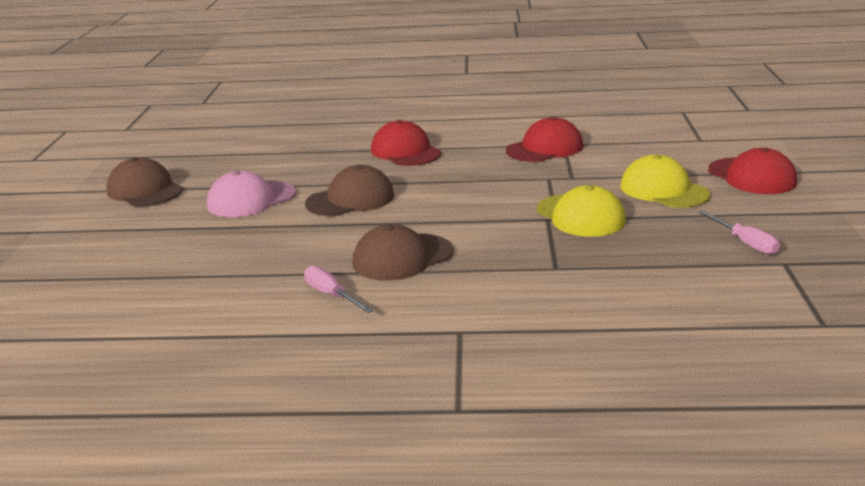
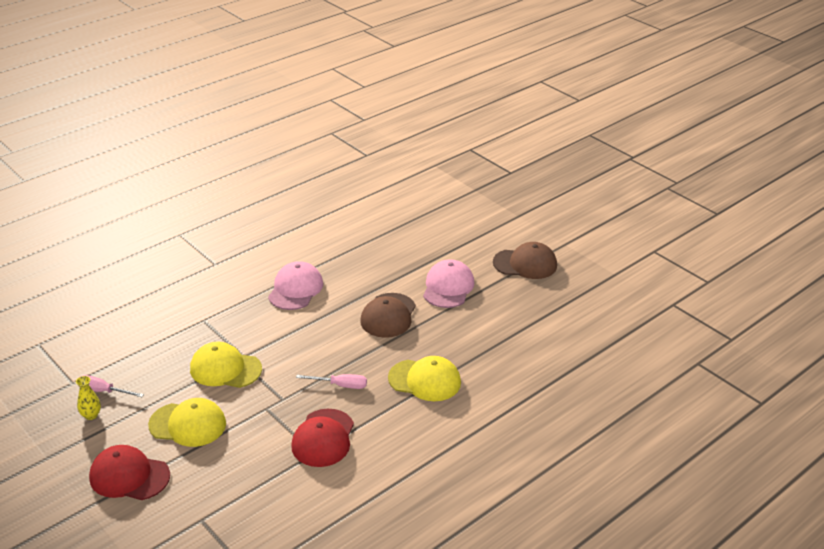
camera: 135 degrees right, 10 degrees up
pink screwdriver [304,266,373,313] -> pink screwdriver moved to [296,374,367,389]
brown cap [353,224,453,281] -> pink cap [268,261,323,310]
red cap [371,120,441,166] -> yellow cap [388,356,461,401]
none -> yellow vase [76,376,101,420]

